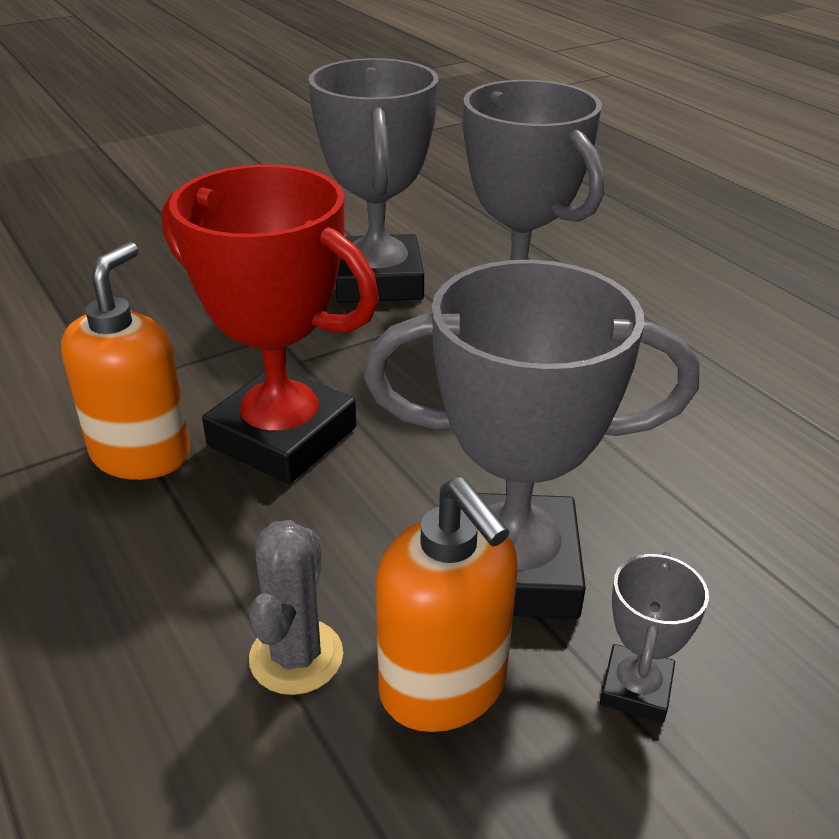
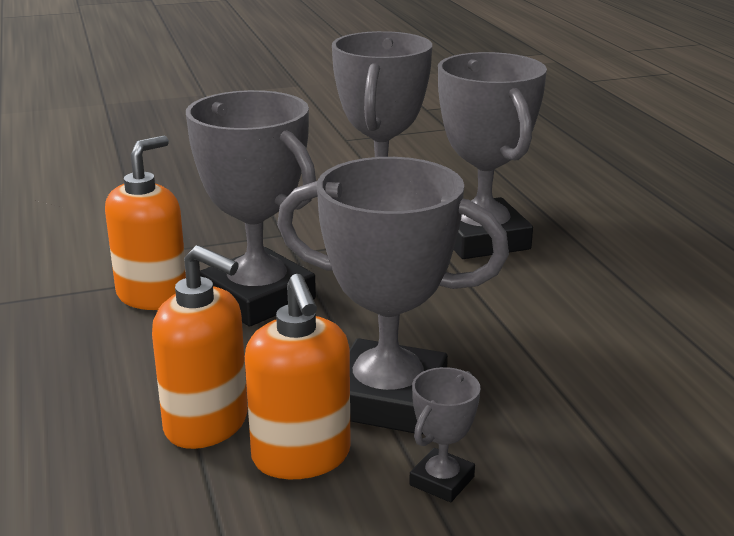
camera: 15 degrees right, 10 degrees down
red trophy [162,164,379,484] -> grey trophy [186,90,316,327]
grey cactus [249,520,343,695] -> orange soap dispenser [152,245,248,449]

